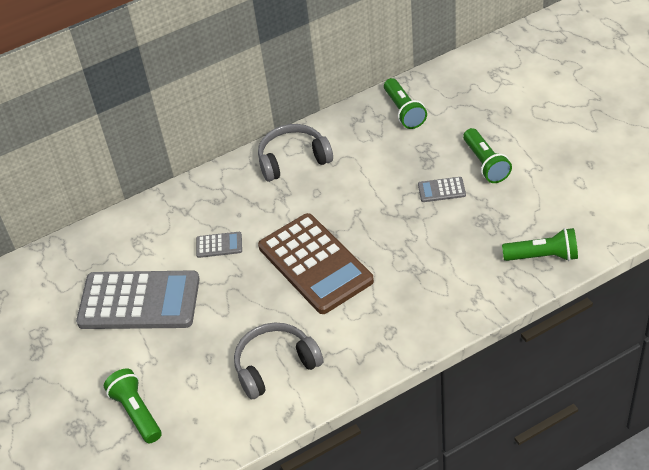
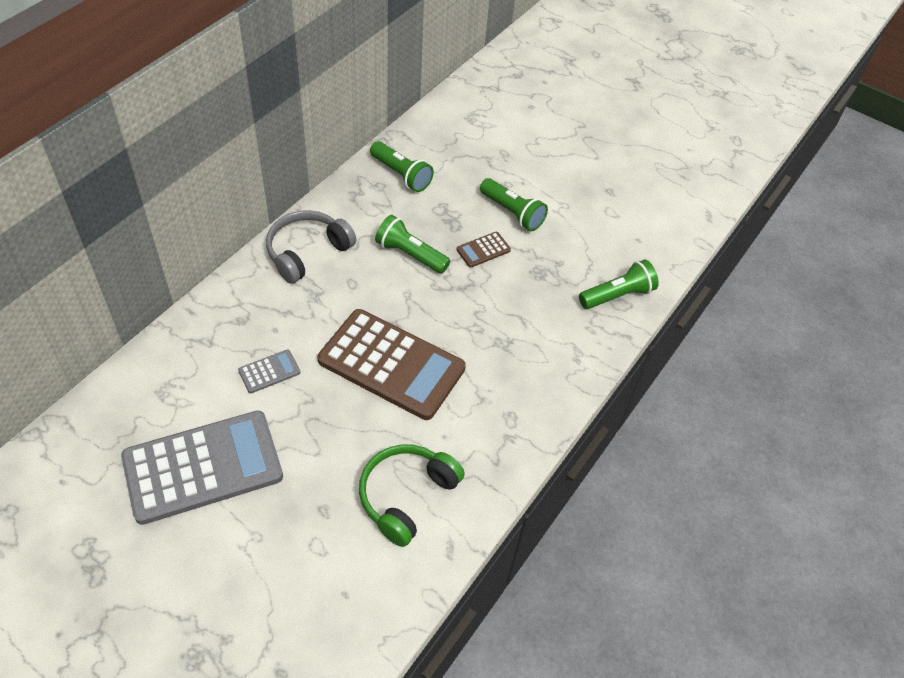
camera: 35 degrees left, 5 degrees up
green flashlight [104,368,162,443] -> green flashlight moved to [375,215,450,274]
grey headphones [234,323,323,399] -> green headphones [359,444,465,547]
grey calculator [418,177,466,202] -> brown calculator [456,232,511,267]

